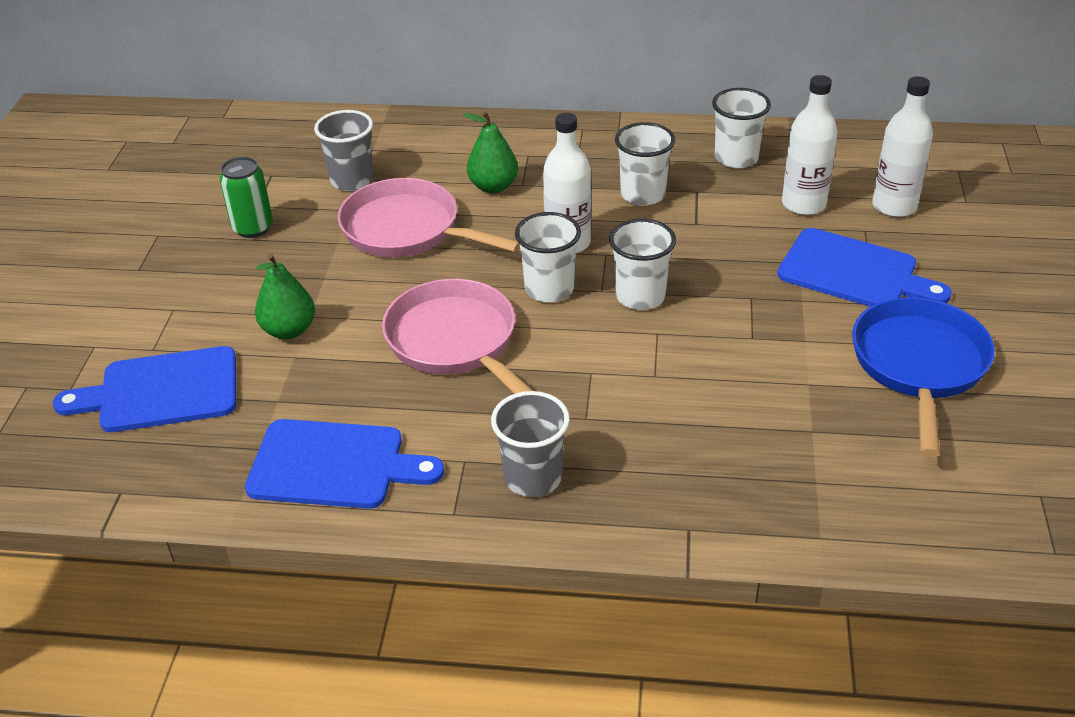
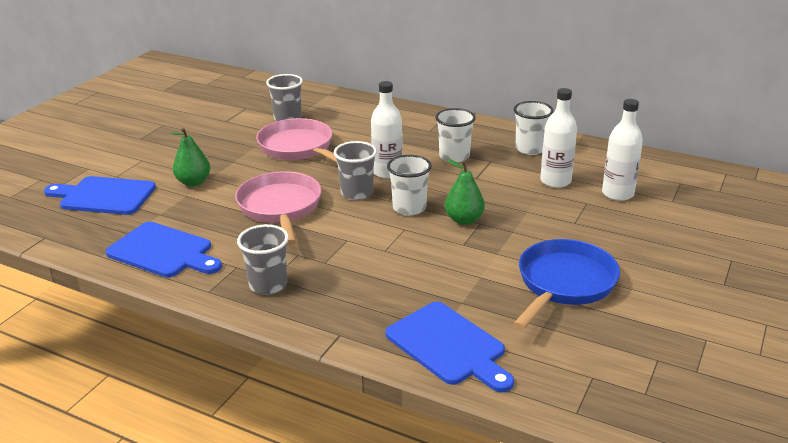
camera: 20 degrees right, 10 degrees down
green can [220,157,273,238] -> none
green pear [463,111,518,193] -> green pear moved to [445,159,485,225]
white cup [515,212,581,303] -> grey cup [334,141,377,200]
blue cutting board [777,228,952,307] -> blue cutting board moved to [385,302,514,392]

